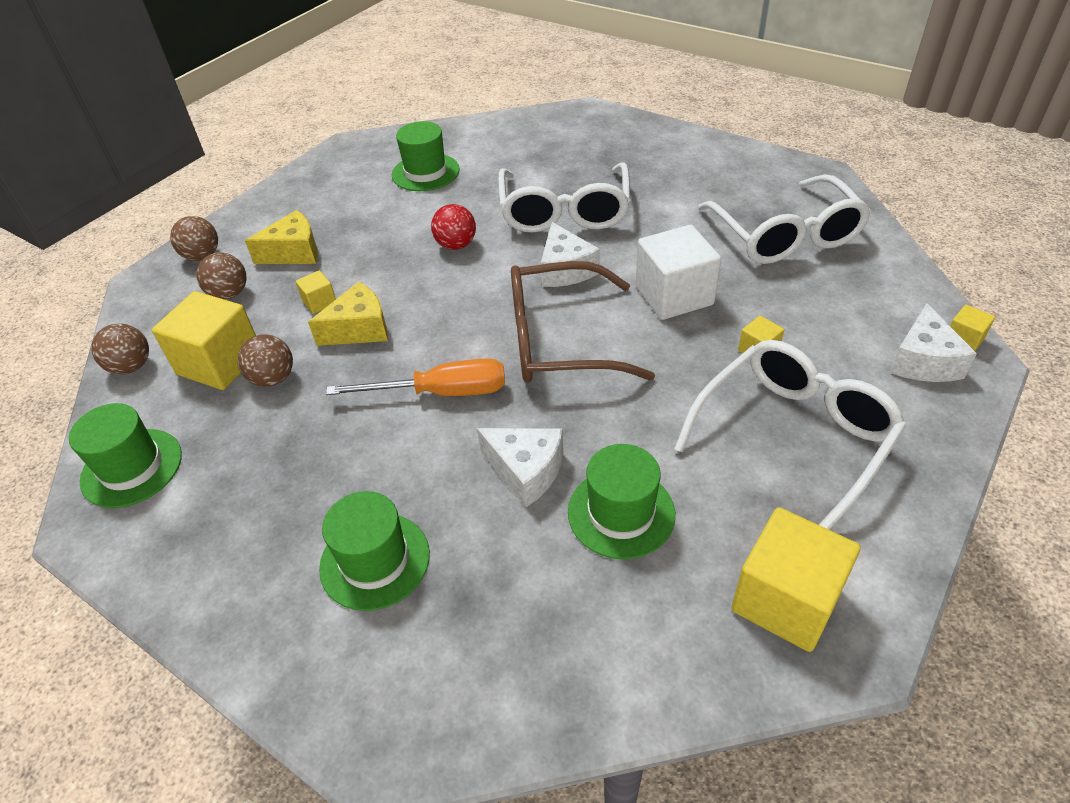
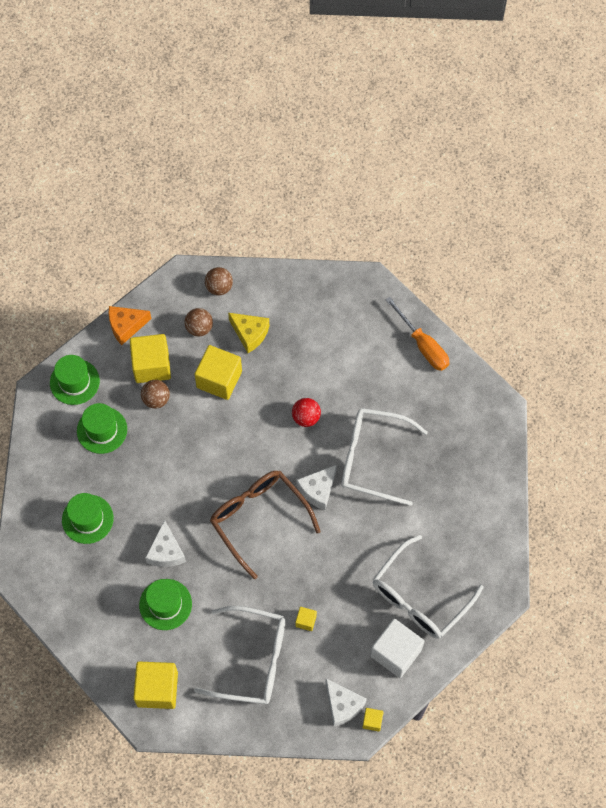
camera: 55 degrees right, 20 degrees up
brown ball [92,323,149,375] -> orange cheese [109,306,151,345]
yellow cube [296,270,336,314] -> yellow cube [194,345,242,400], size x2.16
yellow cheese [308,282,388,346] -> none
orange screwdriver [326,358,505,396] -> orange screwdriver moved to [385,297,449,371]
green hat [392,121,460,191] -> green hat moved to [77,403,127,454]
white glasses [498,162,631,233] -> white glasses turned 45 degrees clockwise [341,408,428,506]
white cube [636,225,721,320] -> white cube moved to [370,619,424,678]
white cheese [889,303,977,382] -> white cheese turned 105 degrees counterclockwise [326,679,367,727]

